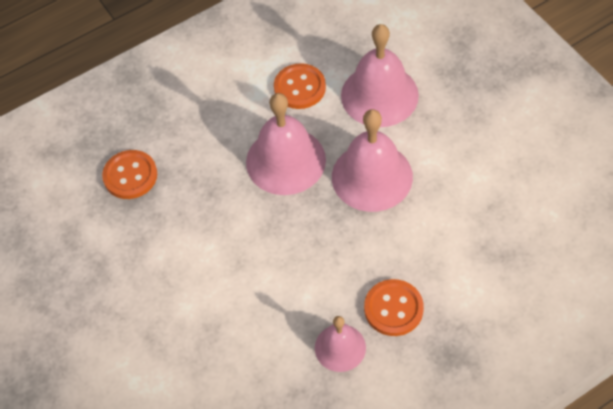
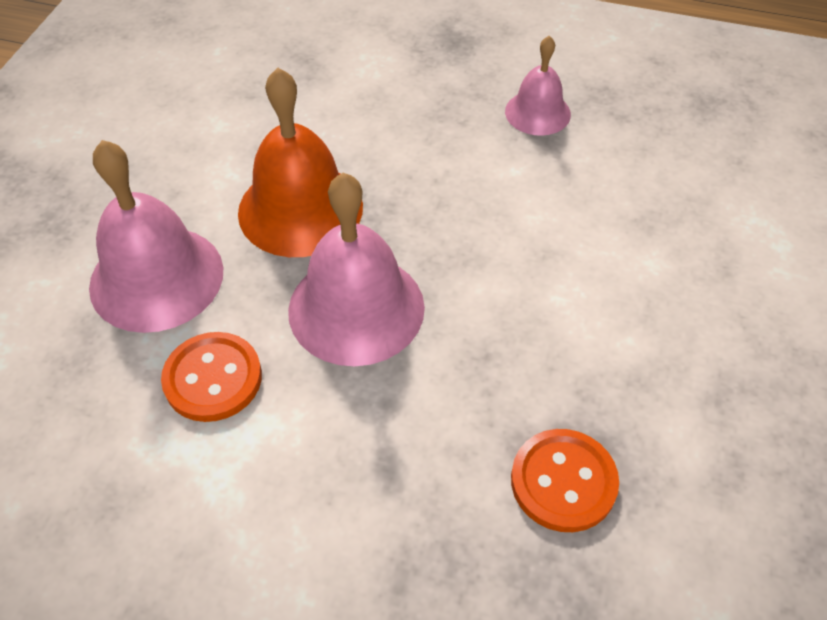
camera: 135 degrees left, 5 degrees down
pink bell [332,109,413,212] -> orange bell [238,68,363,257]
orange button [364,279,424,336] -> none

